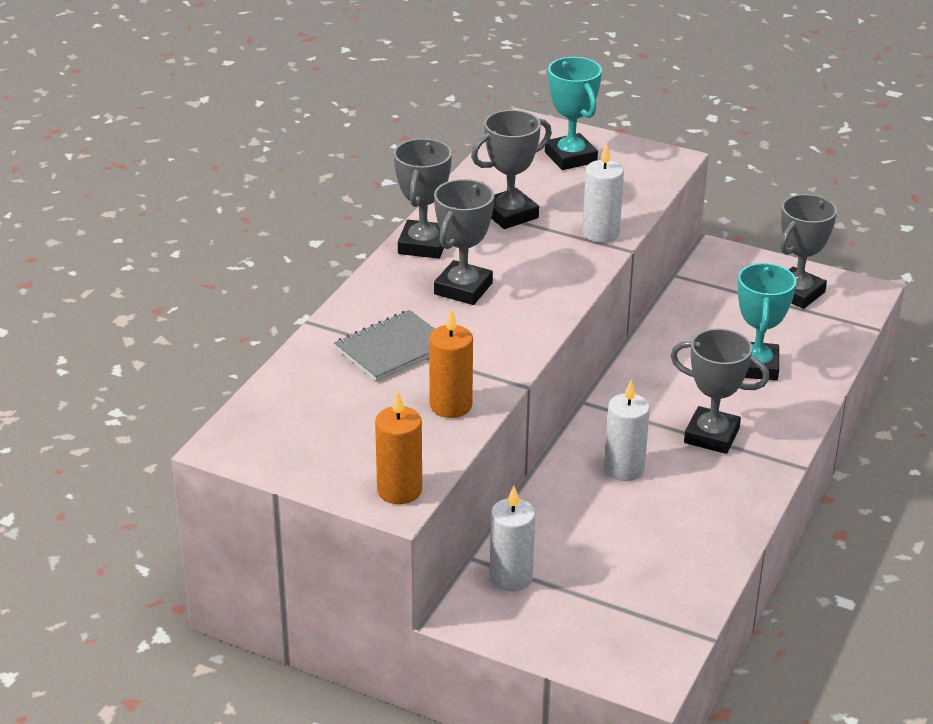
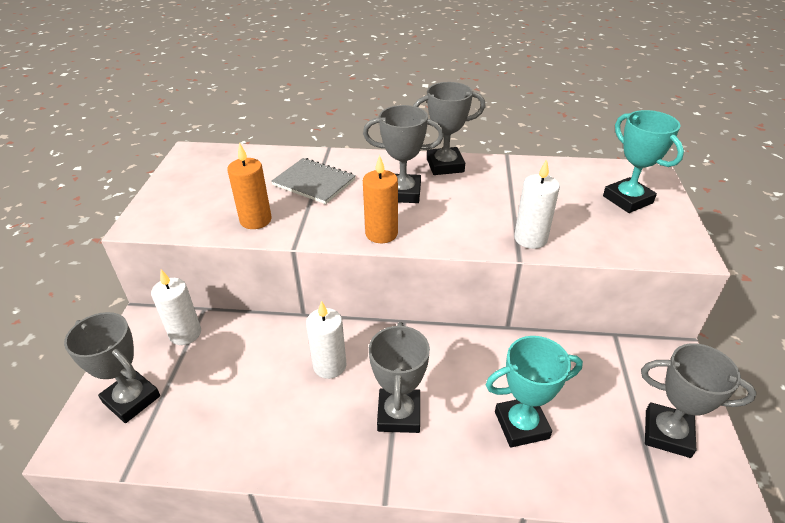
camera: 70 degrees right, 5 degrees up
orange candle [375,391,422,504] -> orange candle moved to [363,155,398,243]
grey trophy [471,110,552,229] -> grey trophy moved to [64,312,160,423]
turquoise trophy [545,57,602,170] -> turquoise trophy turned 75 degrees counterclockwise [603,110,684,213]

